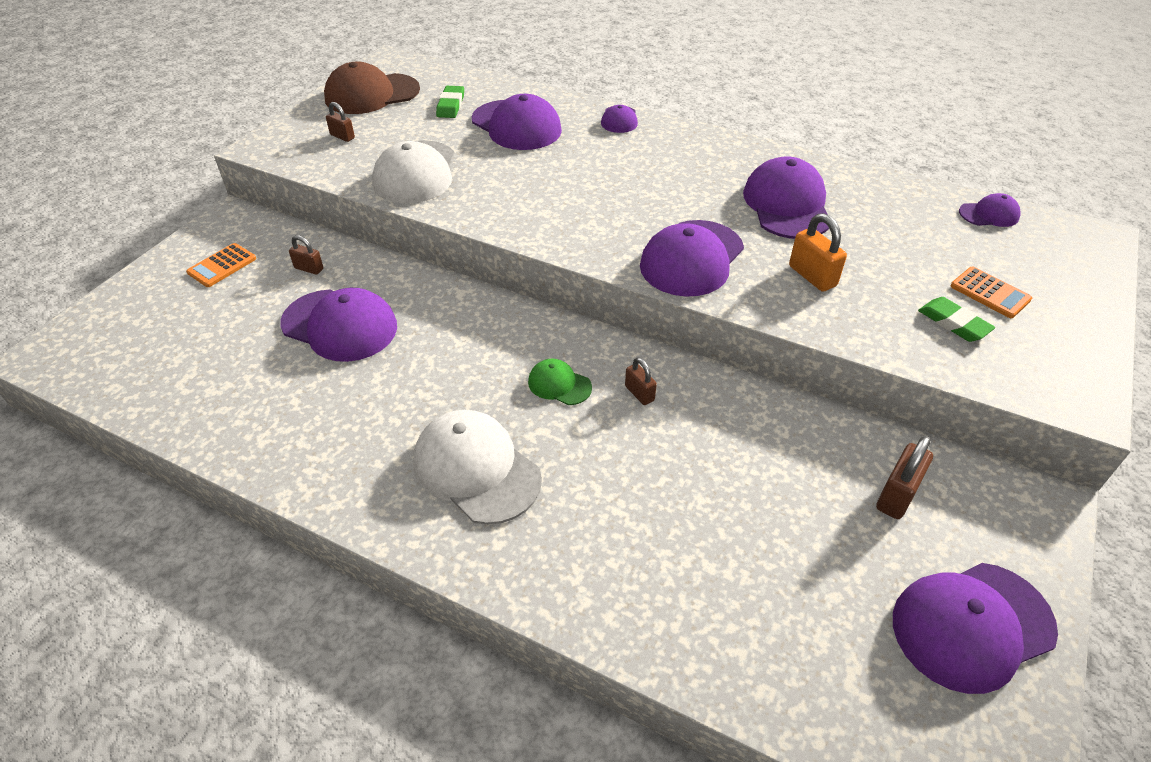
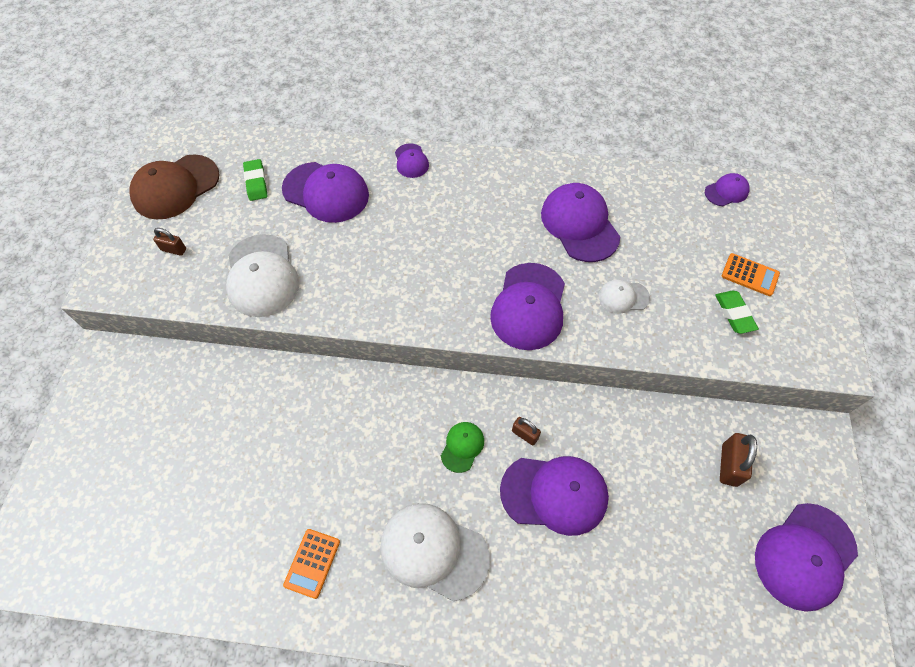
camera: 20 degrees left, 15 degrees up
orange calculator [186,243,256,287] -> orange calculator moved to [283,529,340,599]
purple cap [280,288,397,362] -> purple cap moved to [500,456,609,536]
brown padlock [289,235,323,275] -> none
green cap [528,358,592,405] -> green cap turned 105 degrees clockwise [441,422,484,473]
orange padlock [789,213,847,292] -> white cap [599,280,650,314]
green eraser [918,297,995,342] -> green eraser turned 45 degrees clockwise [715,291,759,334]

